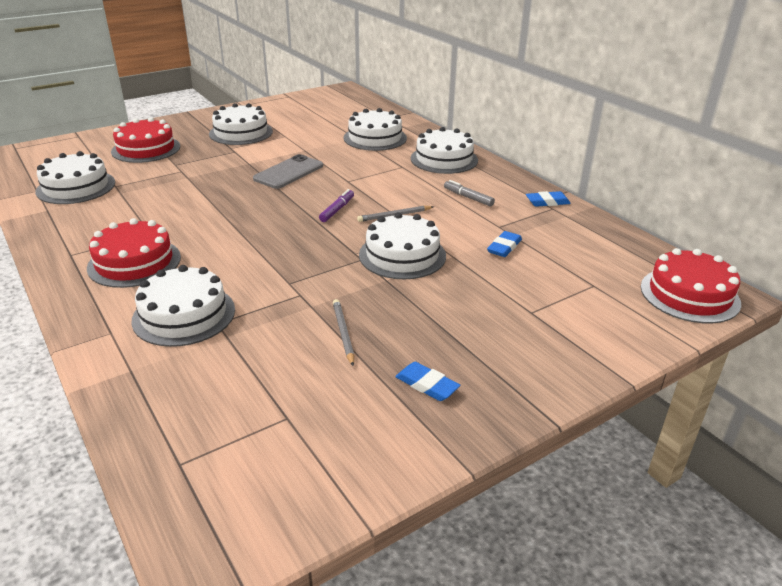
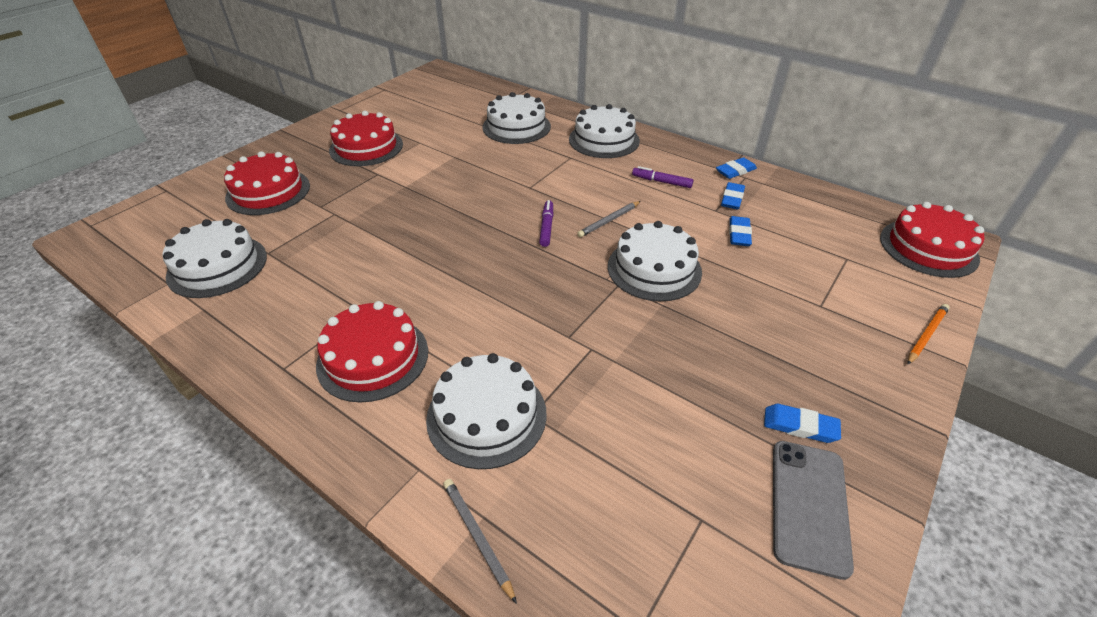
camera: 20 degrees left, 10 degrees up
white cake [209,103,273,145] -> red cake [329,111,403,166]
grey phone [253,154,323,189] -> grey phone moved to [773,441,854,580]
grey pencil [333,299,354,366] -> grey pencil moved to [443,479,517,604]
grey marker [444,180,495,206] -> purple marker [632,166,693,188]
none -> blue eraser [721,182,745,209]
none -> orange pencil [907,304,950,365]

